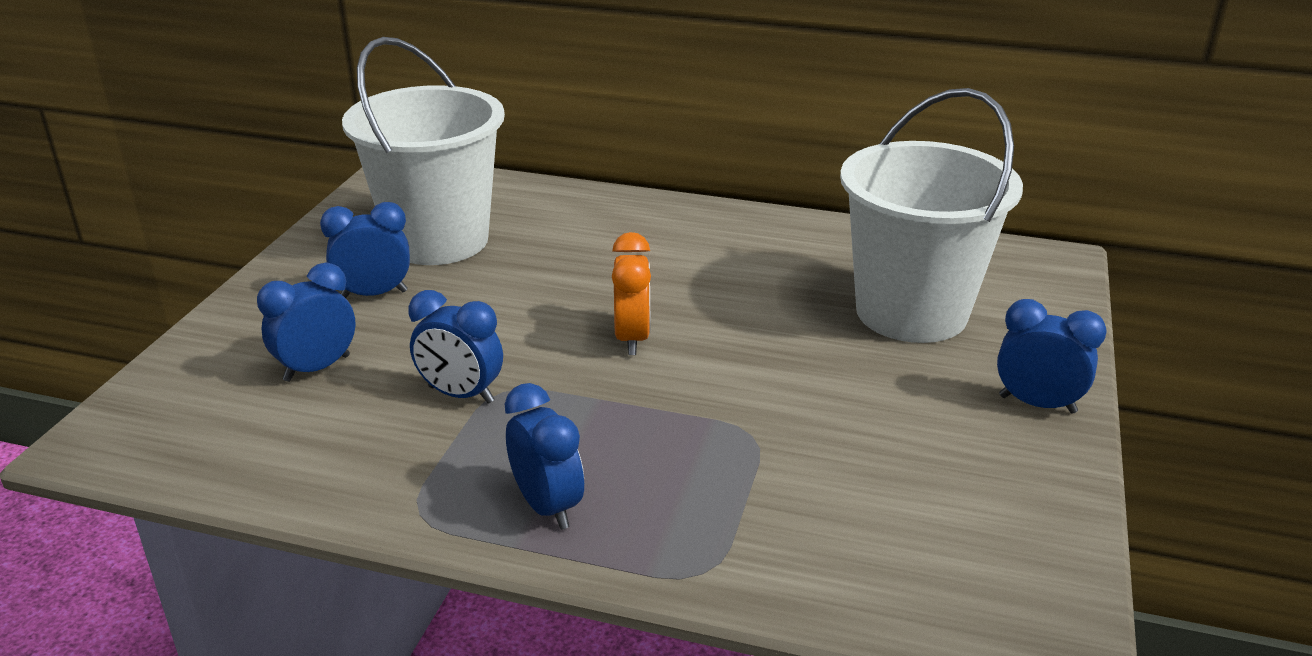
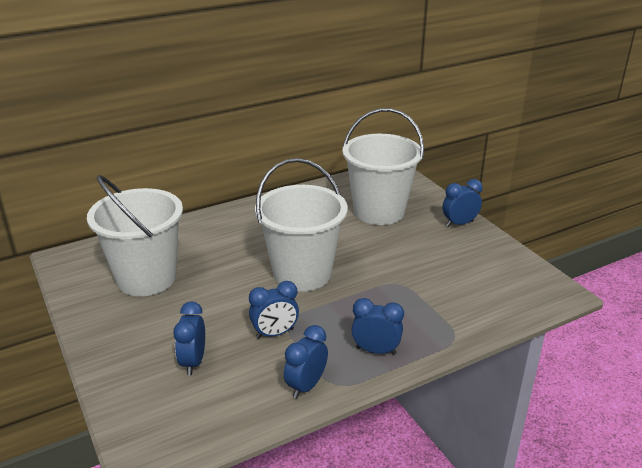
camera: 45 degrees left, 0 degrees up
blue clock [320,202,410,298] -> blue clock moved to [284,325,328,399]
orange clock [612,232,651,355] -> white bucket [255,158,348,292]

